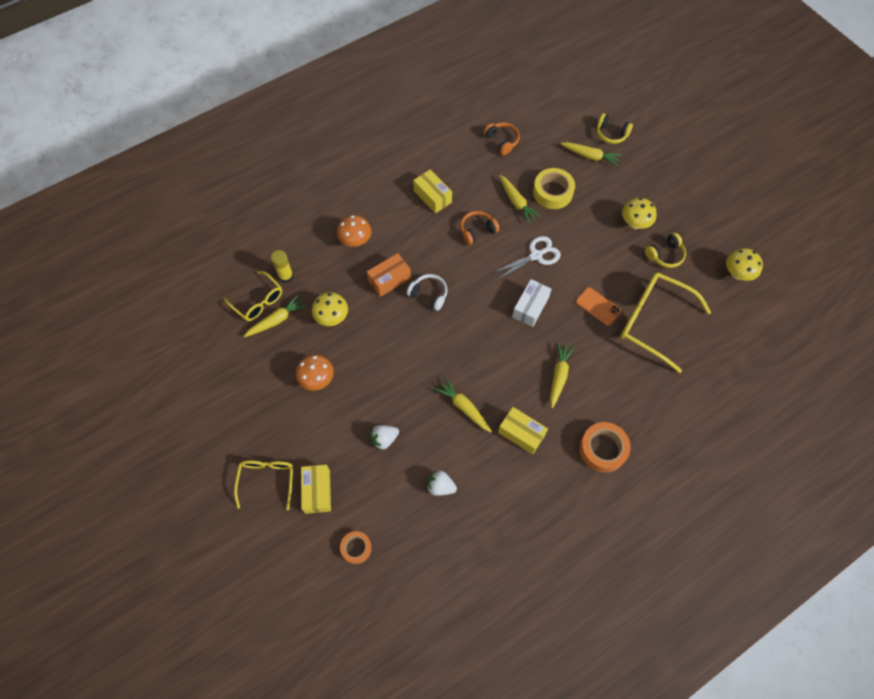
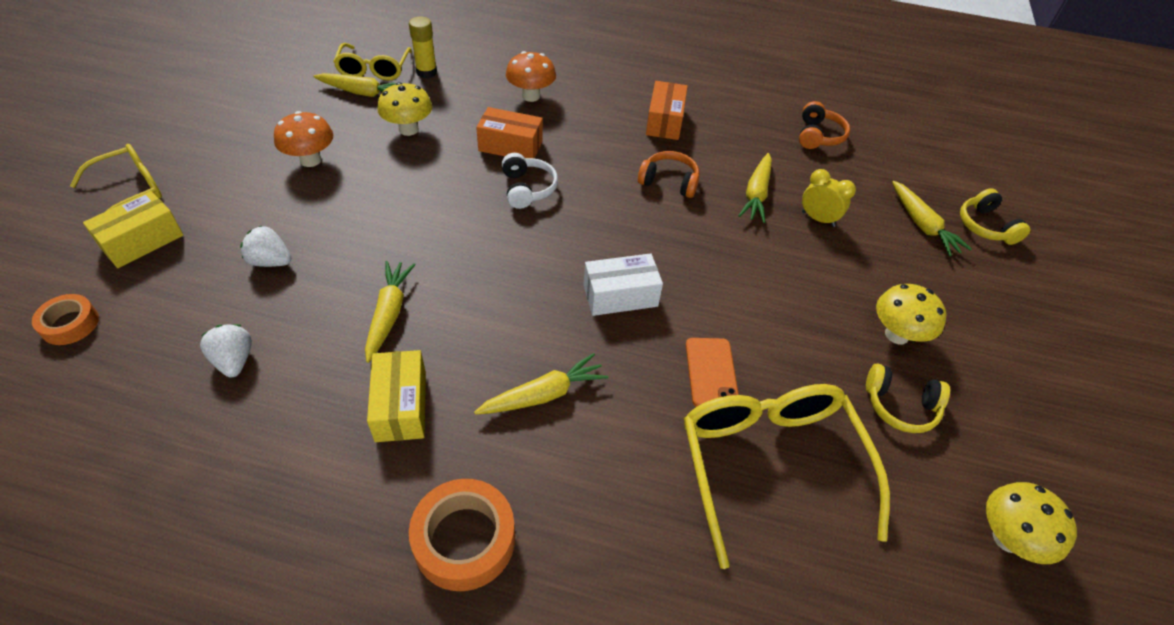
camera: 45 degrees right, 15 degrees down
yellow box [413,170,452,213] -> orange box [646,81,688,140]
white scissors [493,236,561,280] -> none
yellow tape [533,168,575,209] -> yellow clock [802,169,856,227]

